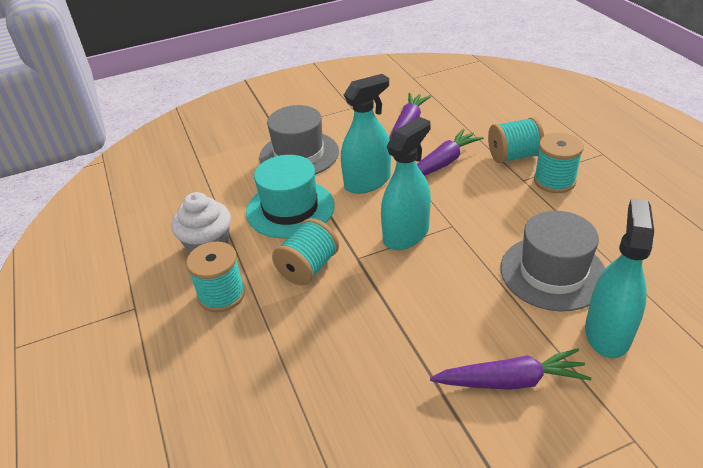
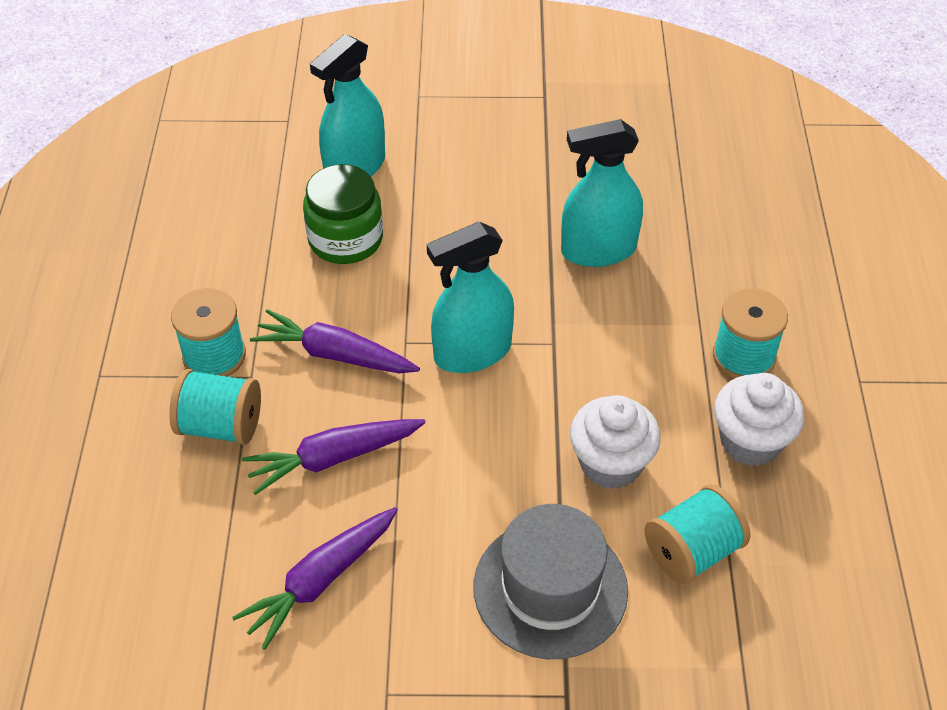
camera: 160 degrees left, 10 degrees up
turquoise hat [246,155,335,238] -> white cupcake [570,395,661,489]
turquoise spool [272,218,339,286] -> turquoise spool moved to [645,484,750,584]
turquoise spray bottle [341,74,391,194] -> turquoise spray bottle moved to [561,119,643,267]
purple carrot [430,348,591,390] -> purple carrot moved to [250,309,420,373]
grey hat [500,211,605,311] -> green jar [303,164,383,264]

